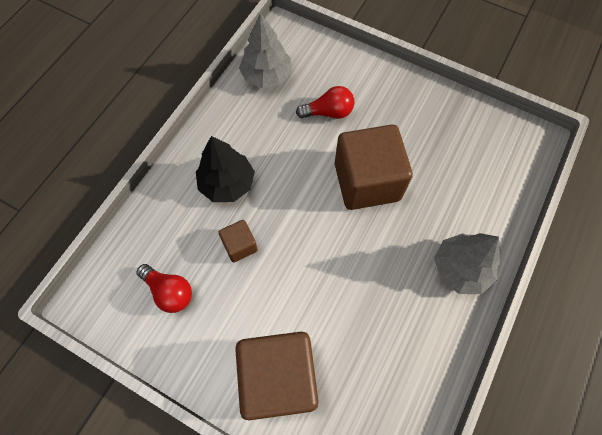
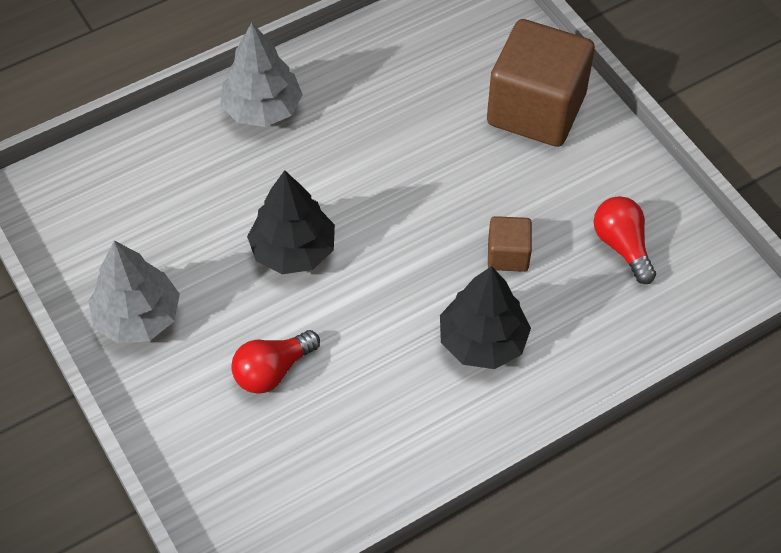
camera: 150 degrees left, 10 degrees down
grey tree [239,13,292,88] -> grey tree moved to [88,241,180,343]
red light bulb [296,86,354,119] -> red light bulb turned 60 degrees counterclockwise [231,330,320,394]
brown cube [335,125,413,210] -> black tree [247,170,335,274]

